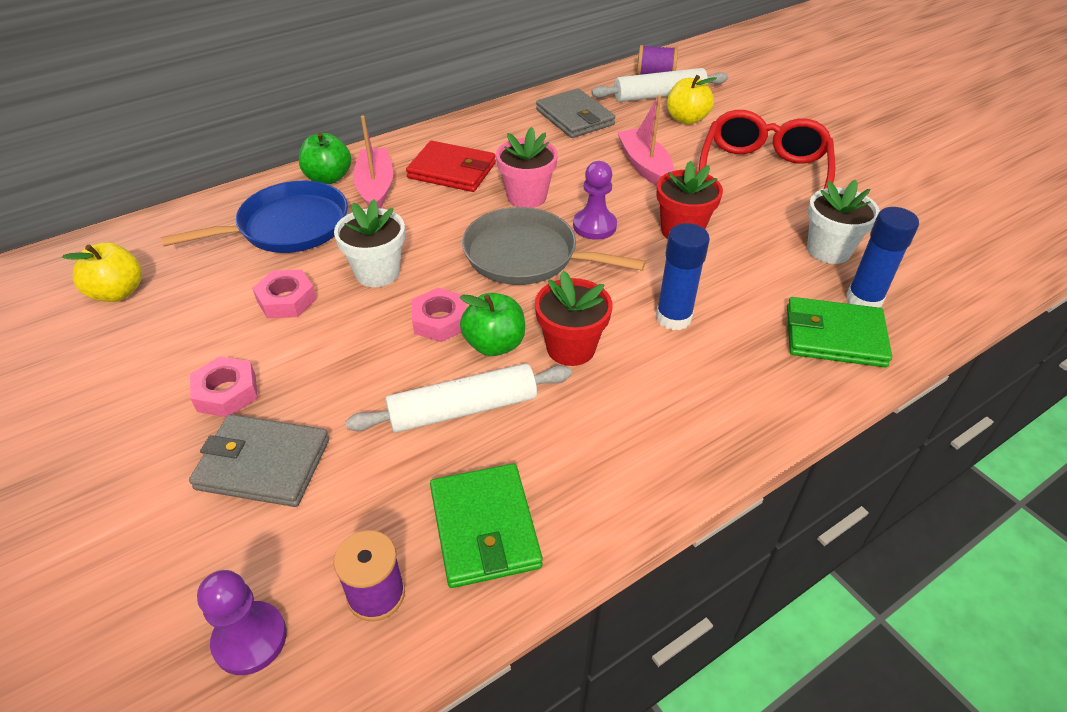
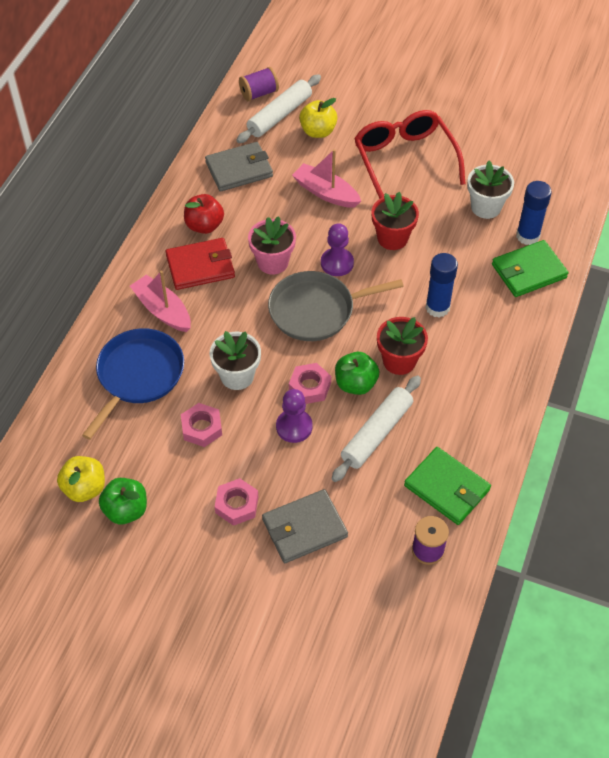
camera: 35 degrees left, 10 degrees up
purple pawn [197,570,287,675] -> purple pawn moved to [276,389,313,443]
green apple [299,132,351,184] -> green apple moved to [99,478,147,524]
grey wallet [536,88,615,138] -> grey wallet turned 45 degrees counterclockwise [205,142,273,192]
none -> red apple [184,194,224,234]

